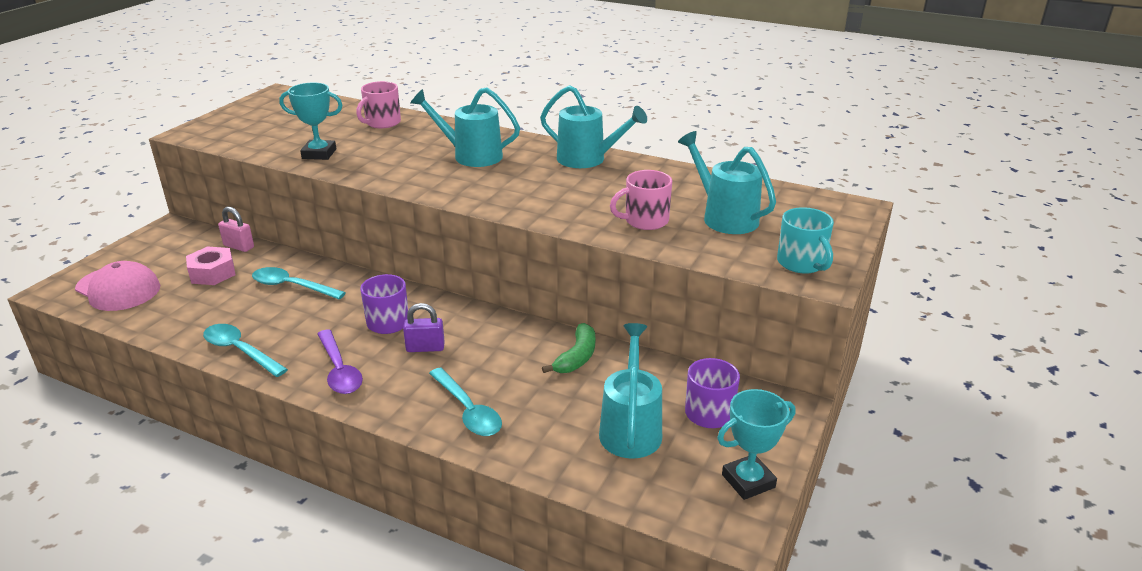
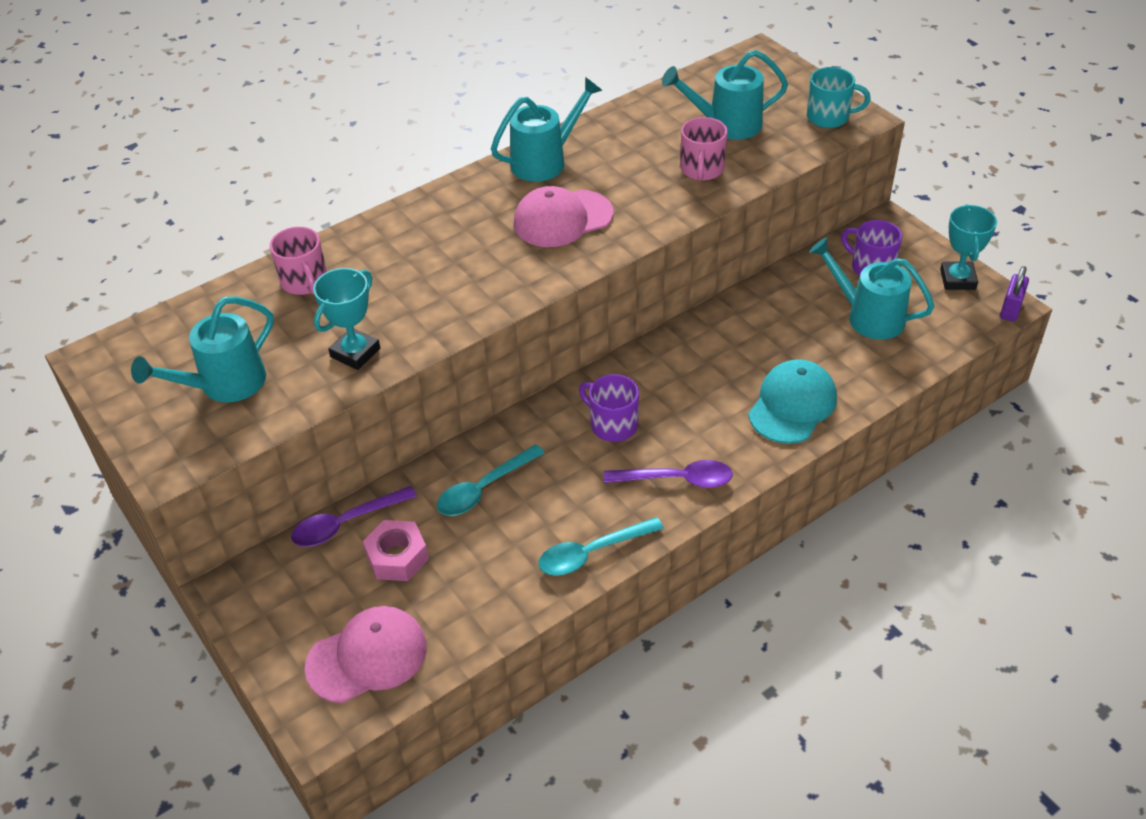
camera: 60 degrees left, 15 degrees up
pink padlock [218,207,254,252] -> purple spoon [291,486,417,547]
purple padlock [403,303,445,352] -> purple padlock moved to [1000,266,1029,322]
turquoise watering can [410,87,520,167] -> turquoise watering can moved to [131,296,274,402]
turquoise spoon [429,368,502,436] -> turquoise cap [748,359,837,444]
green banana [542,323,595,373] -> none
none -> pink cap [514,186,613,247]

